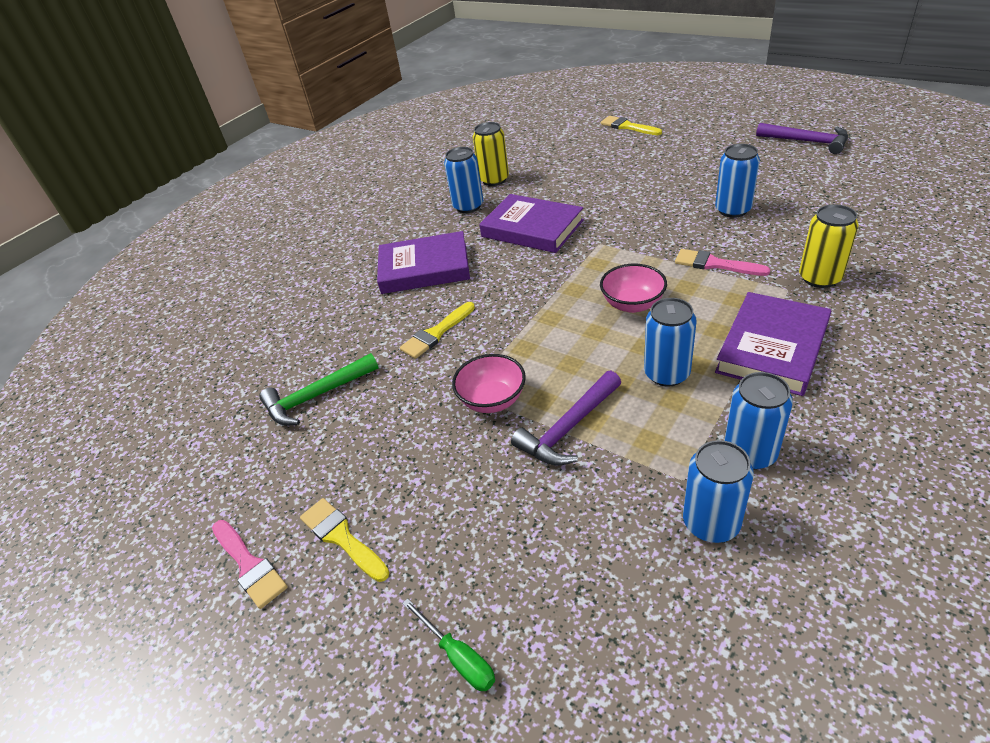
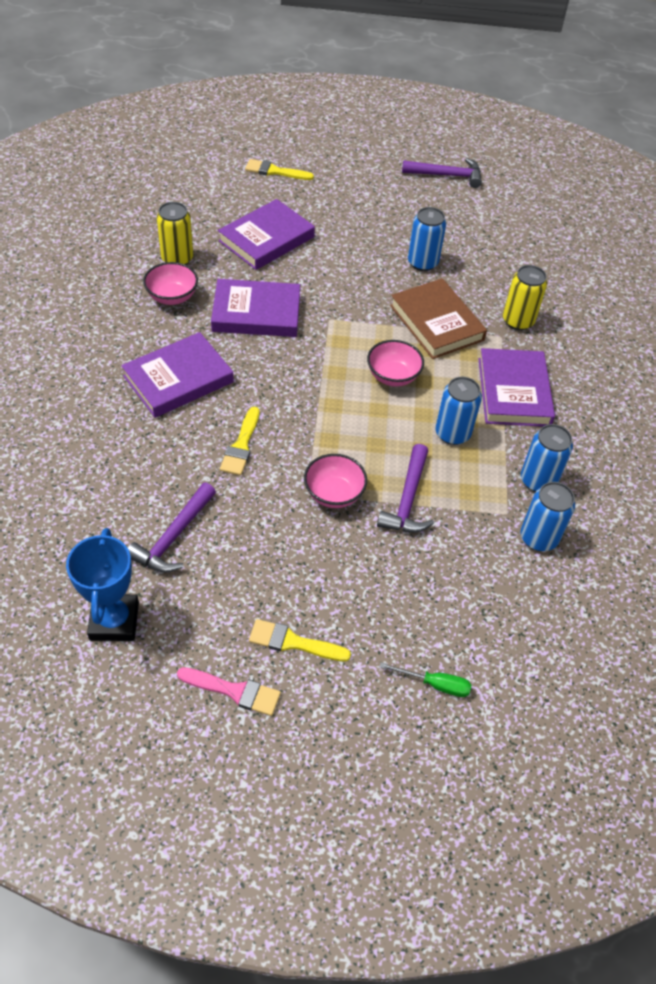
camera: 40 degrees left, 10 degrees up
green hammer [259,353,379,426] -> purple hammer [128,483,216,572]
blue can [444,147,483,213] -> pink bowl [143,262,198,305]
pink brush [675,249,771,276] -> brown book [390,278,487,359]
none -> blue trophy [66,528,139,641]
none -> purple book [218,199,315,270]

